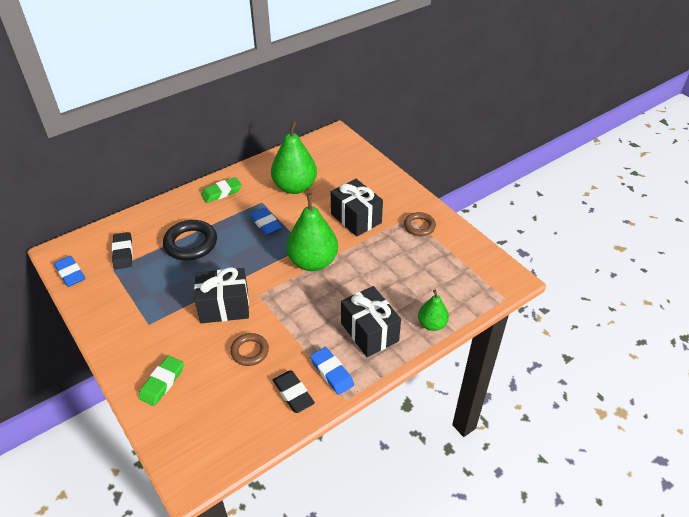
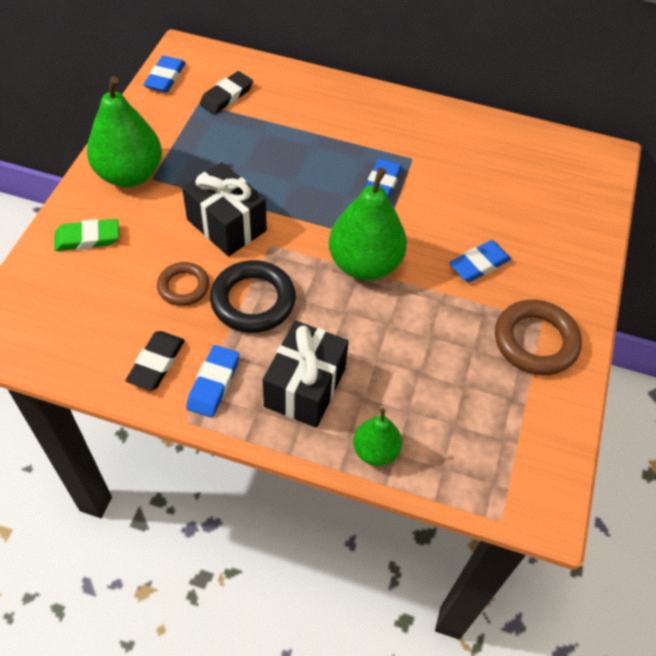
camera: 50 degrees right, 10 degrees up
black ring [163,220,217,260] -> black ring moved to [210,260,296,333]
green eraser [201,177,242,203] -> none
green pear [271,121,317,194] -> green pear moved to [87,76,162,187]
black gift [331,179,383,237] -> blue eraser [449,240,511,282]
brown ring [404,212,436,236] -> brown ring [495,299,582,375], size x1.63

